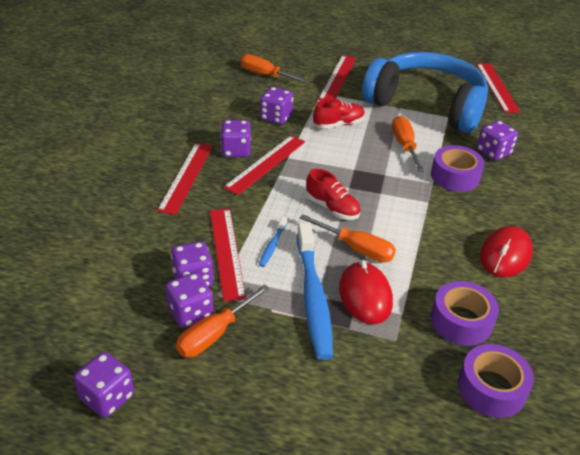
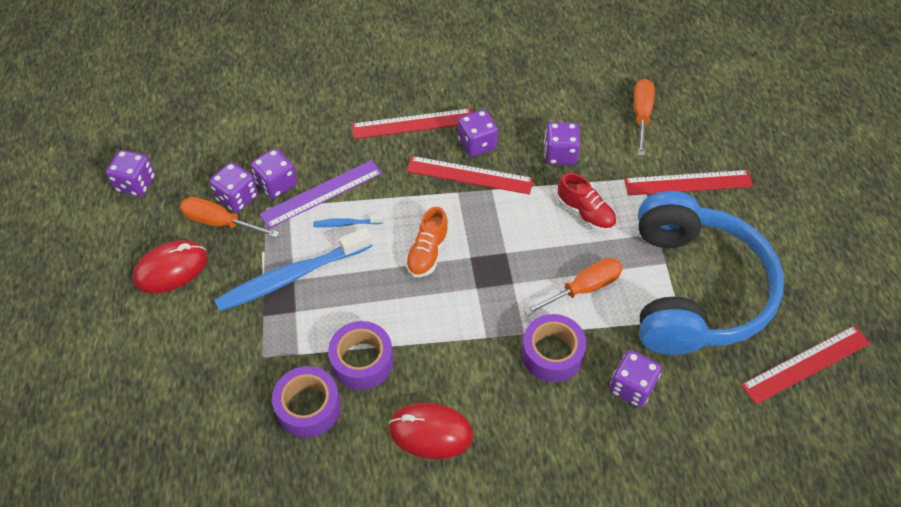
camera: 70 degrees right, 15 degrees up
red ruler [210,209,246,301] -> purple ruler [259,160,382,229]
orange screwdriver [300,214,396,262] -> none
red shoe [306,169,360,220] -> orange shoe [405,207,449,277]
red mouse [339,260,393,324] -> red mouse moved to [133,240,208,293]
purple tape [458,344,534,418] -> purple tape moved to [328,321,393,390]

